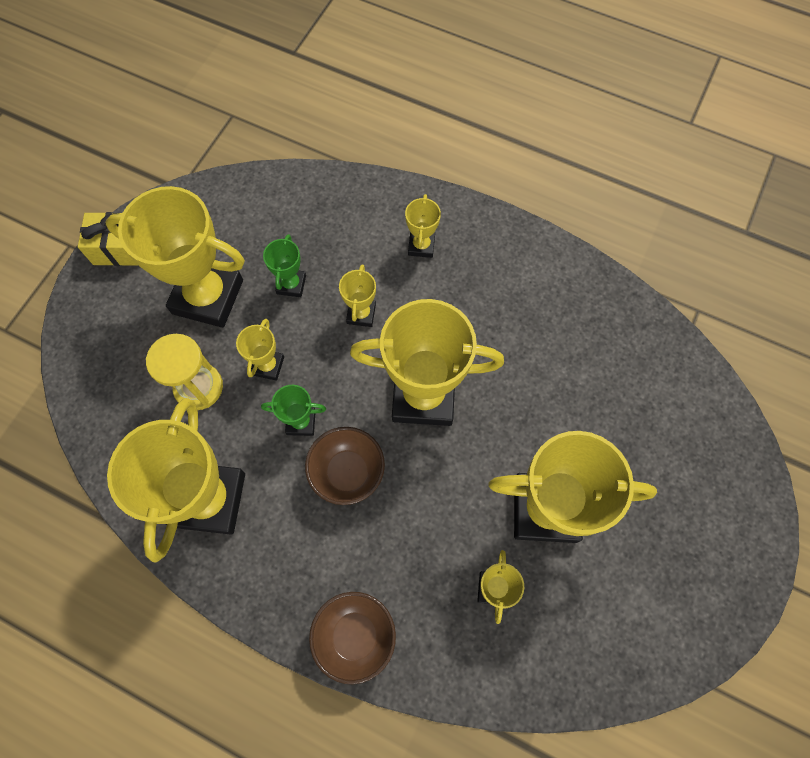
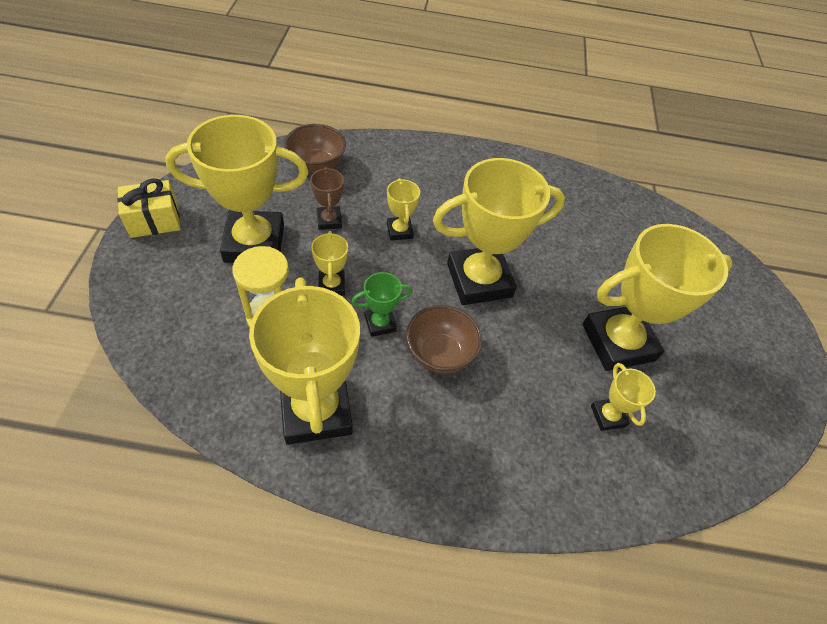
camera: 25 degrees left, 15 degrees down
green trophy [263,234,306,297] -> brown trophy [310,167,344,230]
brown bowl [309,592,396,684] -> brown bowl moved to [284,124,346,173]
yellow trophy [405,194,441,258] -> none

